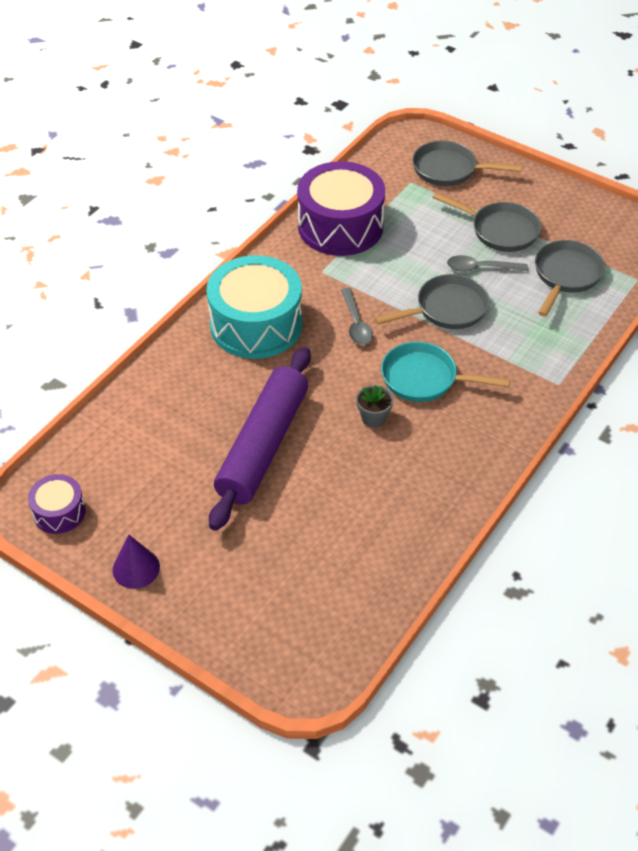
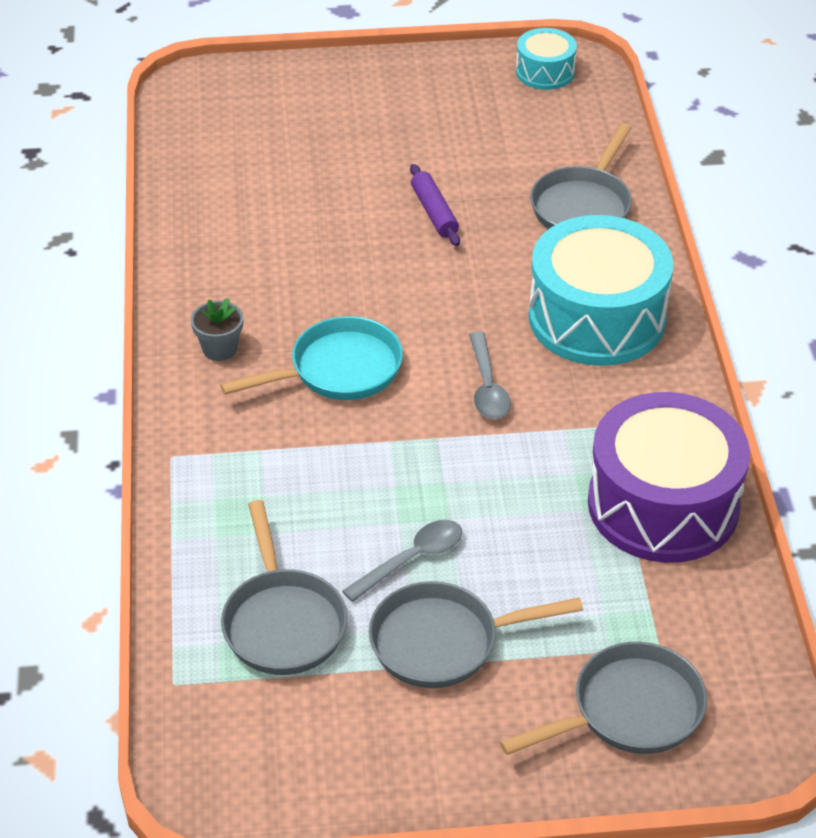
camera: 140 degrees right, 5 degrees down
purple drum [28,474,86,534] -> turquoise drum [516,28,577,90]
purple cone [113,535,160,589] -> none
purple rolling pin [209,347,311,531] -> purple rolling pin [410,164,460,246], size x0.42
grey spoon [341,288,373,345] -> grey spoon turned 135 degrees counterclockwise [469,332,511,419]
grey flower pot [356,385,394,428] -> grey flower pot moved to [191,298,243,361]
grey pan [374,274,490,329] -> grey pan moved to [530,123,632,229]

